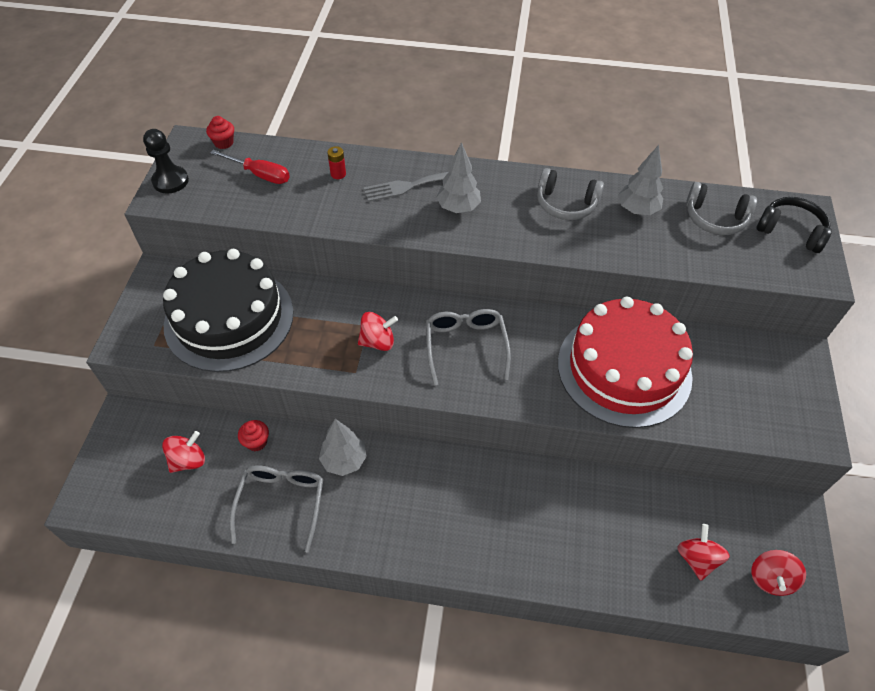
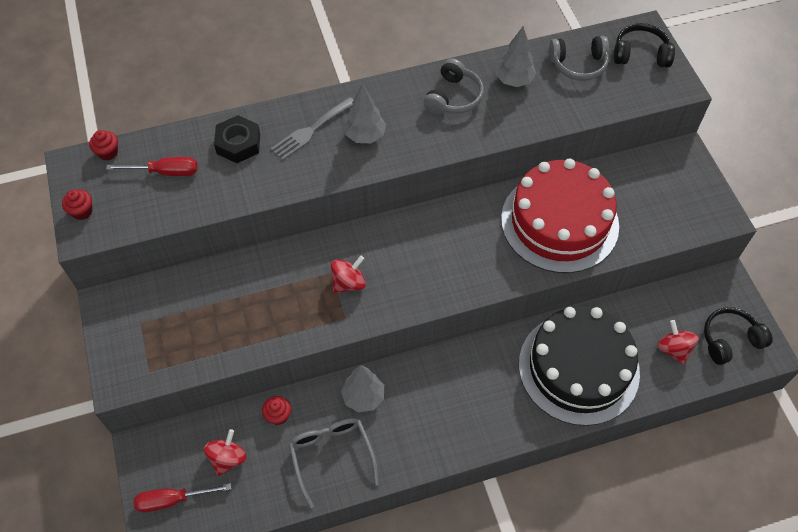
camera: 25 degrees left, 5 degrees up
black pawn [143,129,189,194] -> red cupcake [62,190,92,220]
black cake [163,249,294,372] -> black cake moved to [519,306,640,426]
red battery [327,146,346,179] -> black nut [214,115,260,163]
grey glasses [426,309,511,385] -> none
grey headphones [537,168,604,220] -> grey headphones turned 60 degrees counterclockwise [423,58,484,114]
red spinning top [751,550,806,596] -> black headphones [704,307,773,365]
none -> red screwdriver [134,483,231,512]

